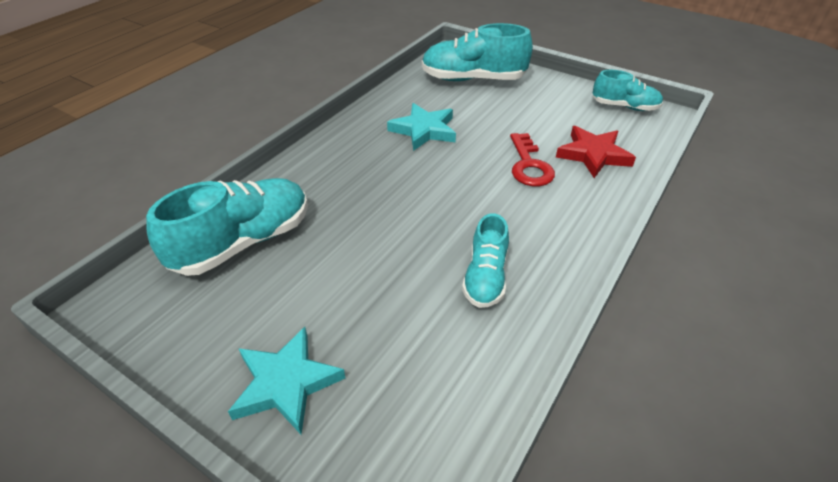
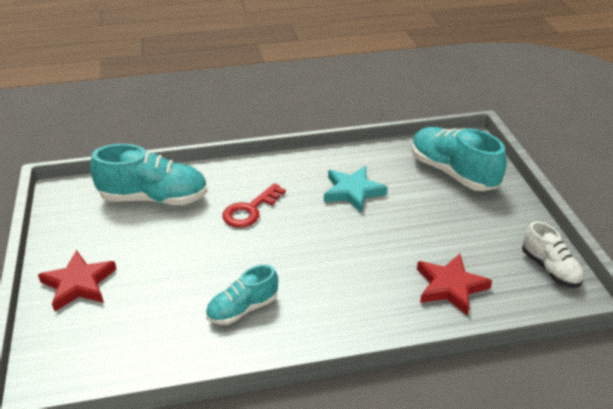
camera: 45 degrees right, 5 degrees down
turquoise star [228,327,345,435] -> red star [38,250,116,312]
red key [510,133,555,186] -> red key moved to [222,183,286,228]
turquoise shoe [593,70,663,111] -> white shoe [522,221,584,287]

